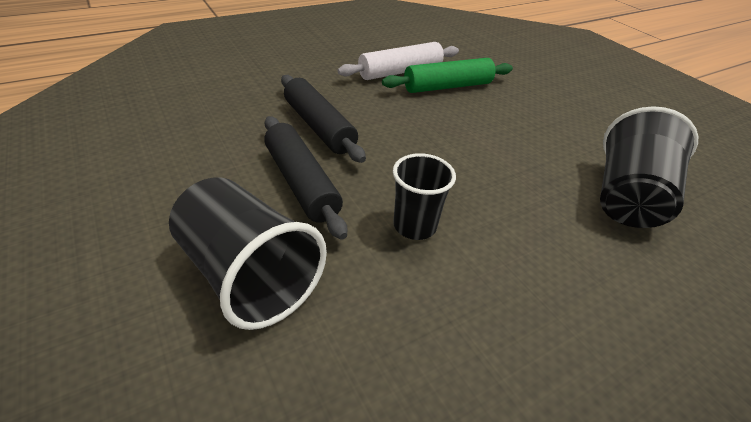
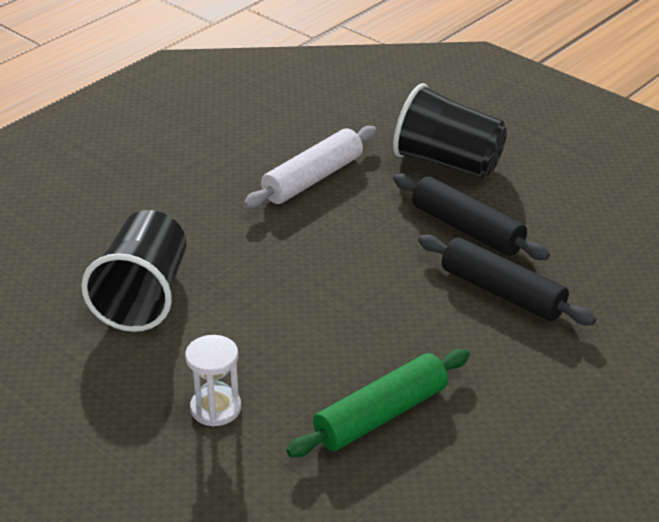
camera: 165 degrees right, 5 degrees down
white rolling pin [338,42,459,80] -> white rolling pin moved to [244,126,377,208]
black cup [393,153,456,240] -> none
none -> white hourglass [185,335,241,426]

